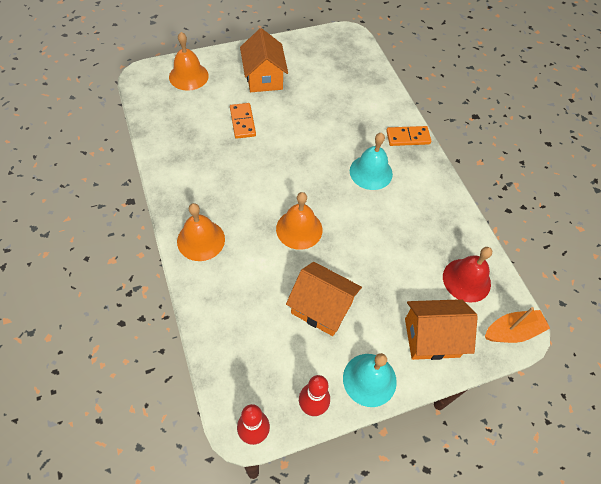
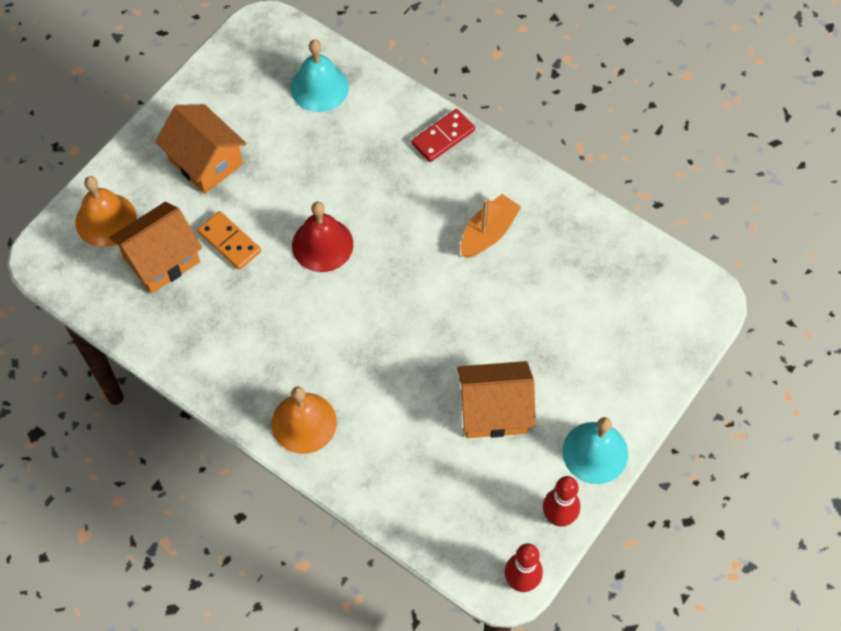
camera: 30 degrees left, 5 degrees up
orange bell [276,192,322,250] -> none
turquoise bell [350,133,393,190] -> turquoise bell moved to [291,40,349,112]
orange domino [386,126,431,146] -> red domino [411,109,475,162]
orange house [405,299,478,360] -> orange house moved to [109,202,202,294]
red bell [443,247,492,303] -> red bell moved to [292,202,353,272]
orange boat [485,307,550,343] -> orange boat moved to [461,194,521,258]

